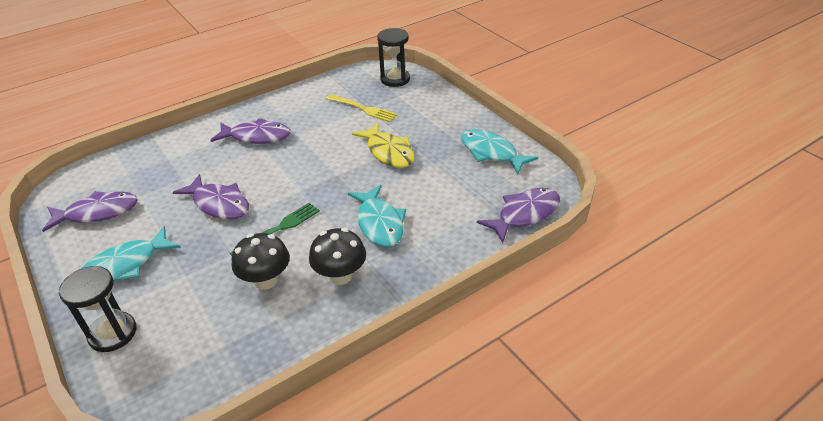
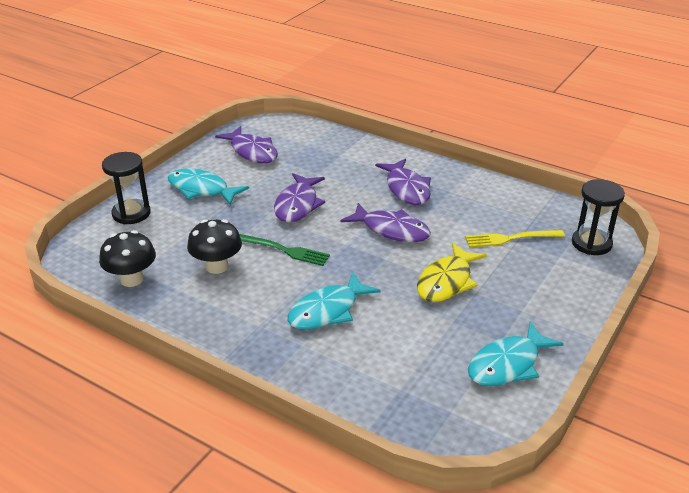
camera: 65 degrees right, 5 degrees down
black mushroom [309,228,366,285] -> black mushroom moved to [99,230,156,287]
yellow fork [326,95,397,122] -> yellow fork turned 75 degrees clockwise [465,230,565,247]
turquoise fish [461,129,538,174] -> turquoise fish turned 150 degrees counterclockwise [468,321,564,386]
purple fish [477,188,560,243] -> purple fish moved to [341,203,431,242]

